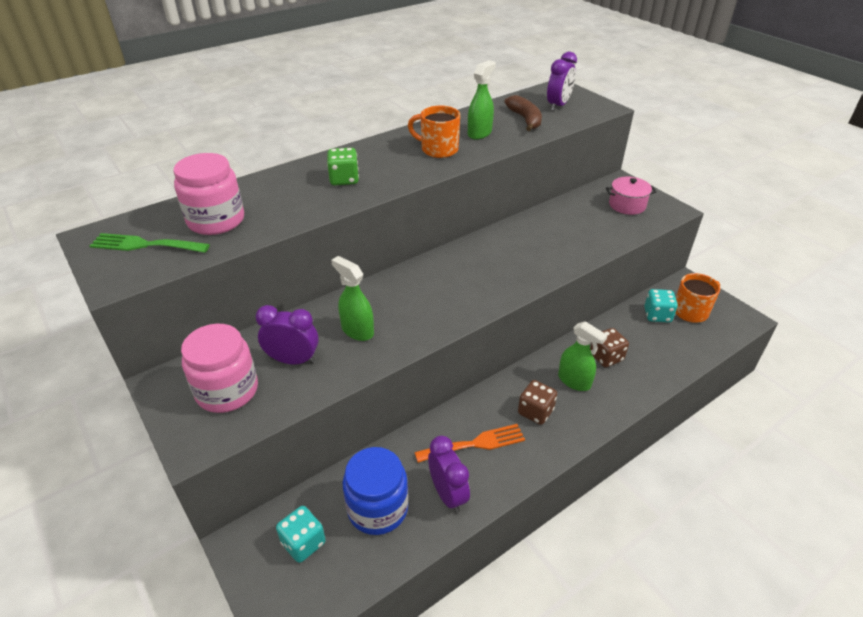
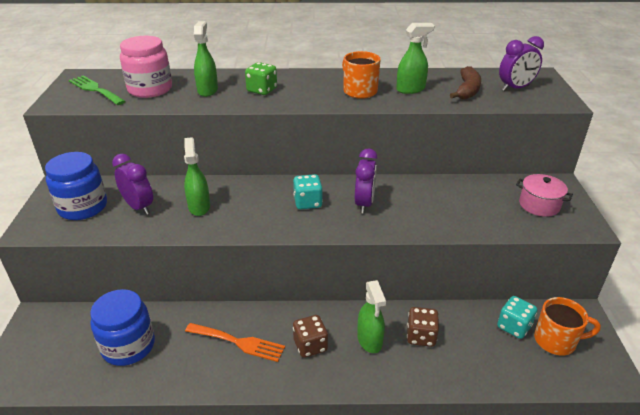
camera: 35 degrees right, 5 degrees down
pink jar [181,324,258,413] -> blue jar [45,152,107,220]
turquoise dice [276,506,326,563] -> turquoise dice moved to [293,174,323,209]
purple clock [428,436,470,513] -> purple clock moved to [355,149,378,213]
none -> green spray bottle [194,21,218,97]

